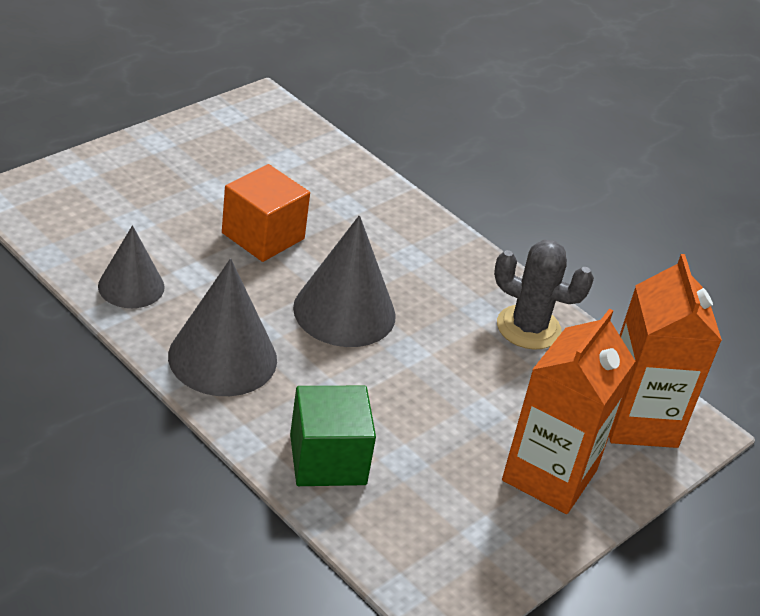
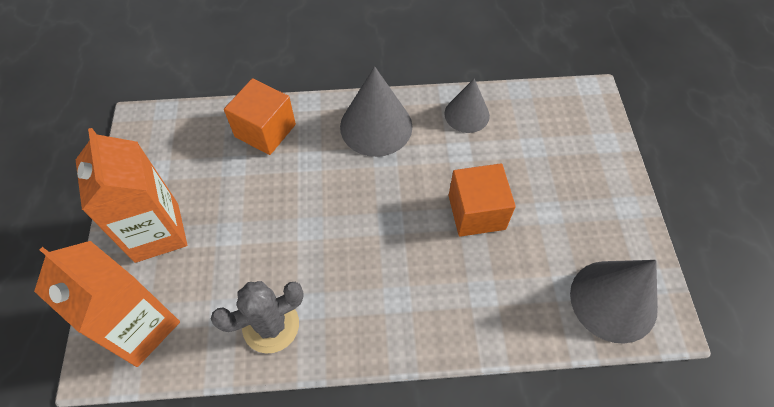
camera: 135 degrees right, 20 degrees up
green cube [290,386,376,486] -> orange cube [224,78,296,155]
grey cone [293,215,396,347] -> grey cone moved to [570,260,658,344]

